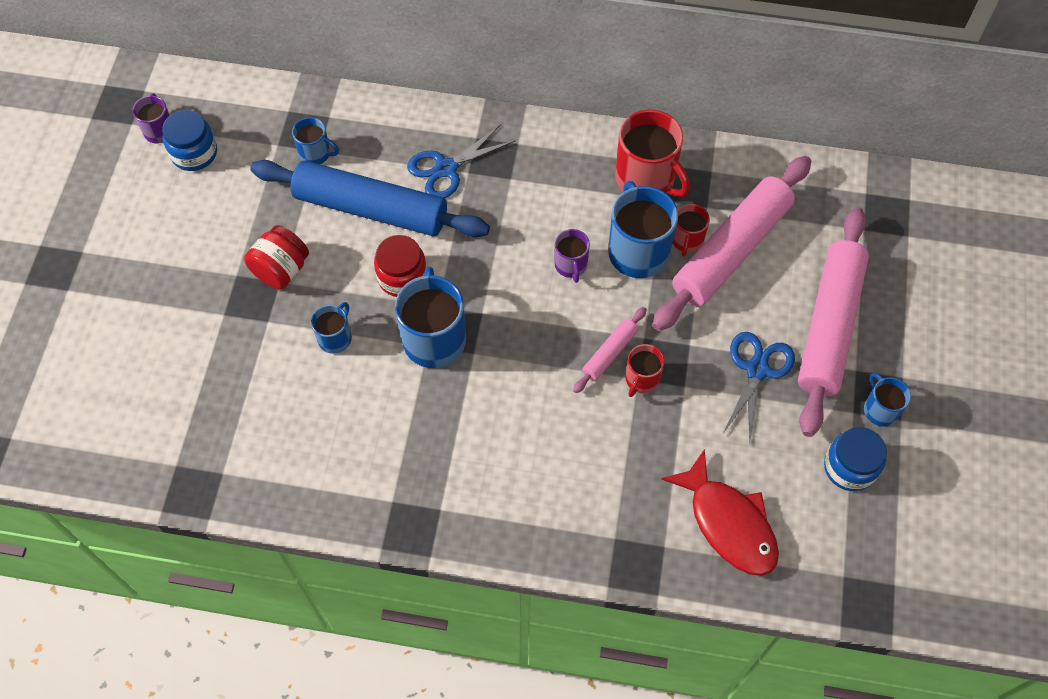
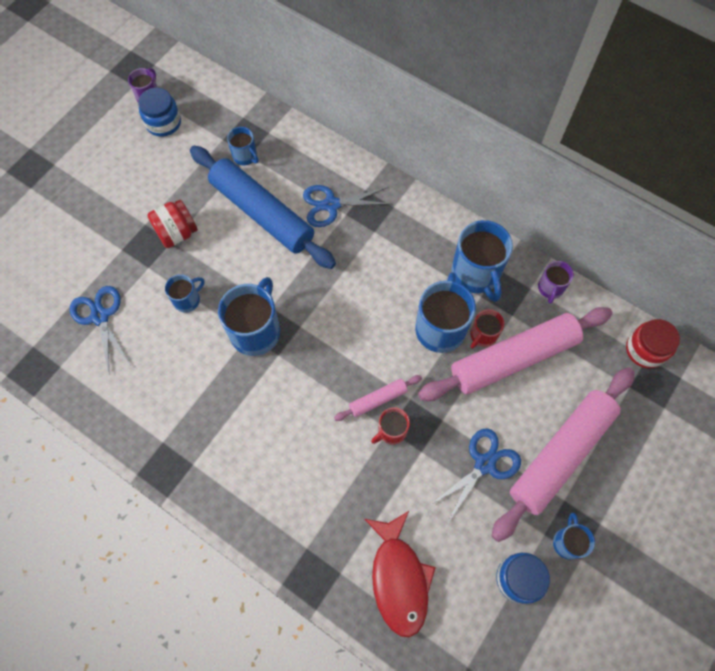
camera: 25 degrees right, 5 degrees up
red jar [374,235,427,297] -> red jar moved to [626,319,680,368]
purple mug [554,229,590,283] -> purple mug moved to [538,261,574,304]
red mug [615,110,690,198] -> blue mug [452,220,513,302]
none -> blue scissors [70,286,130,373]

